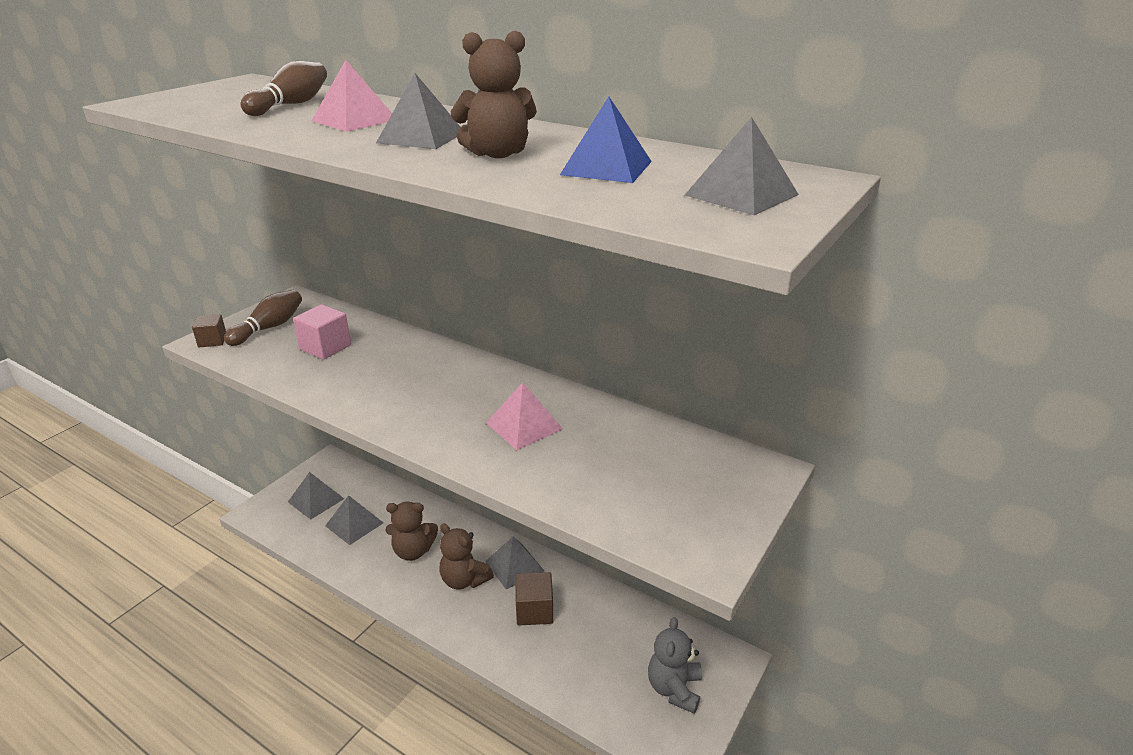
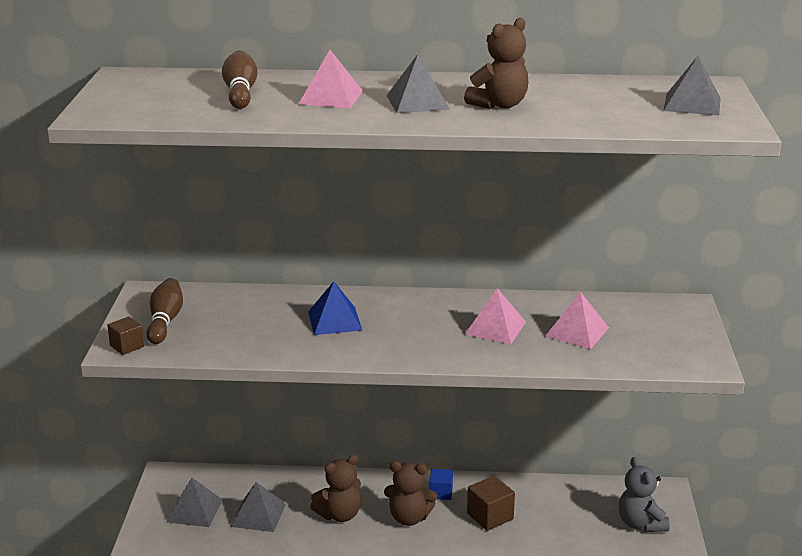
camera: 30 degrees left, 5 degrees down
pink cube [293,304,351,360] -> none
grey pyramid [485,537,544,589] -> blue cube [430,469,453,500]
blue pyramid [560,96,652,183] -> blue pyramid moved to [308,281,362,335]
none -> pink pyramid [545,292,609,349]

